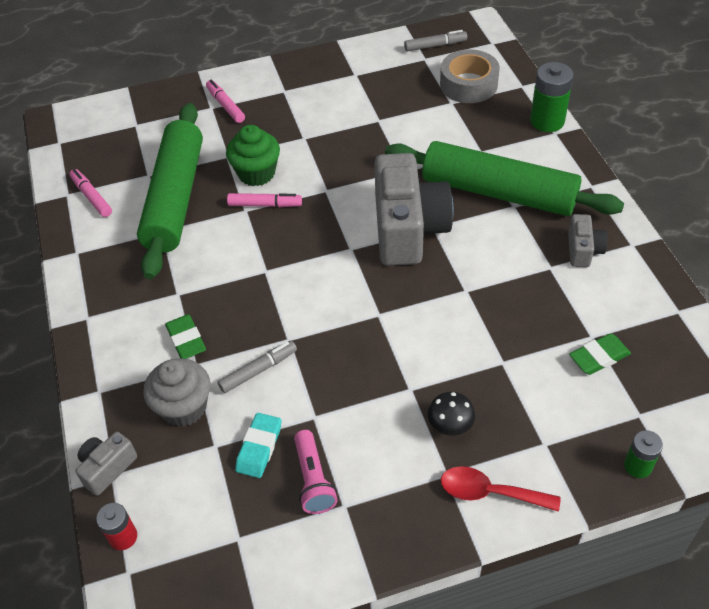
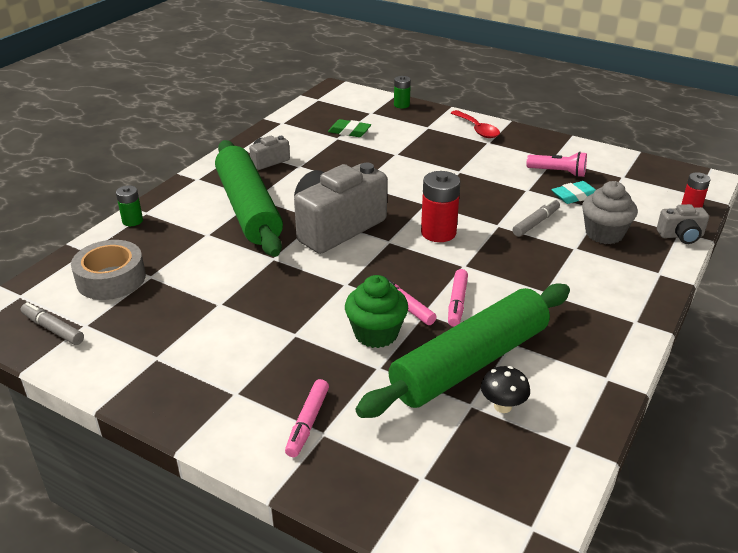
camera: 135 degrees left, 15 degrees down
pink marker [70,169,112,217] -> pink marker moved to [448,269,468,327]
green eraser [165,314,206,359] -> none
grey marker [218,340,297,393] -> grey marker turned 120 degrees clockwise [512,199,560,237]
pink flashlight [294,430,338,514] -> pink flashlight turned 75 degrees clockwise [526,152,587,177]
black mushroom [428,392,475,436] -> black mushroom moved to [481,366,530,413]
green battery [530,62,574,132] -> green battery [116,185,143,226], size x0.59
none -> red battery [421,171,461,242]

